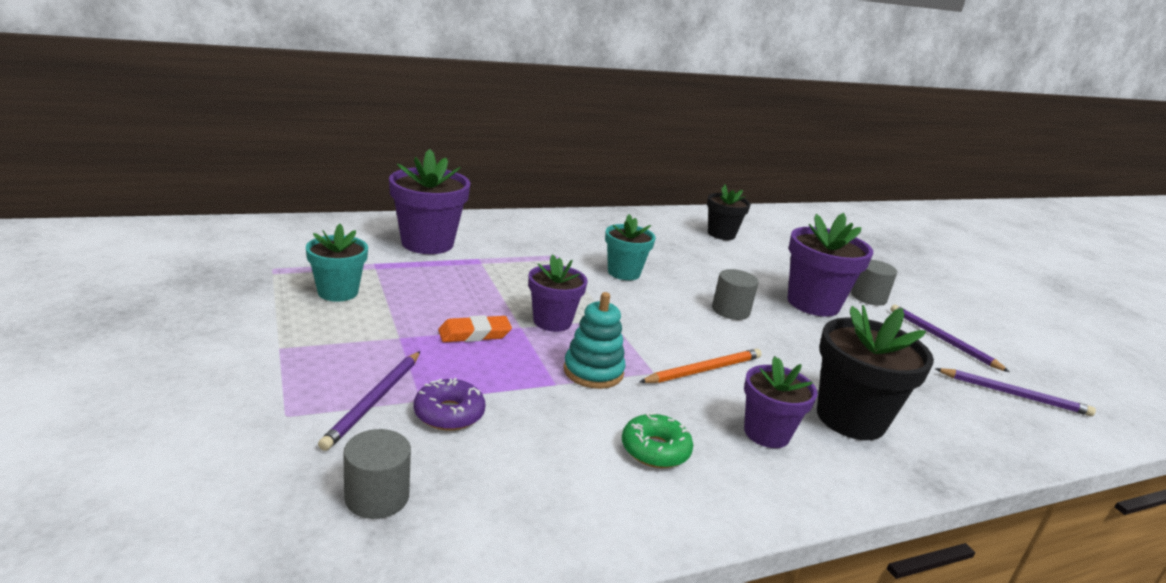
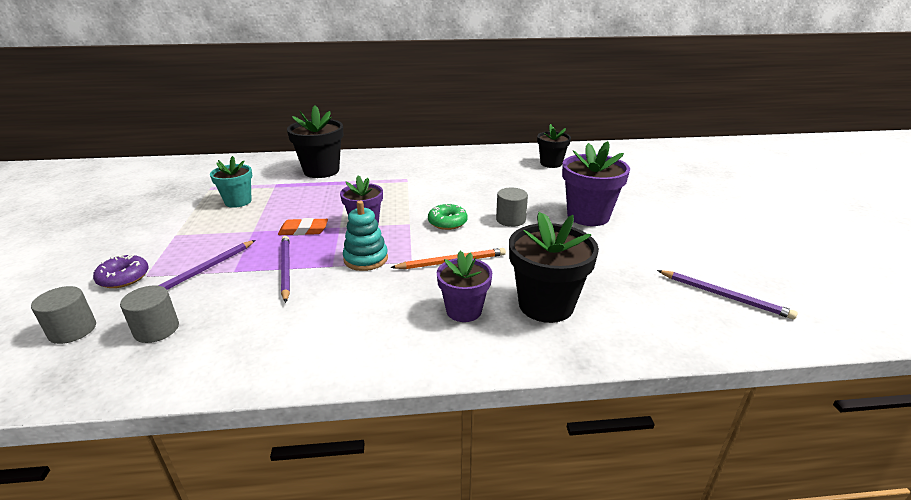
camera: 20 degrees right, 5 degrees up
purple flower pot [389,149,470,254] -> black flower pot [287,105,343,178]
purple donut [414,378,485,431] -> purple donut moved to [93,254,149,288]
turquoise flower pot [605,214,656,280] -> none
green donut [622,412,693,468] -> green donut moved to [428,203,468,230]
grey cylinder [851,260,897,306] -> grey cylinder moved to [31,286,96,344]
purple pencil [890,304,1010,372] -> purple pencil moved to [281,236,290,303]

